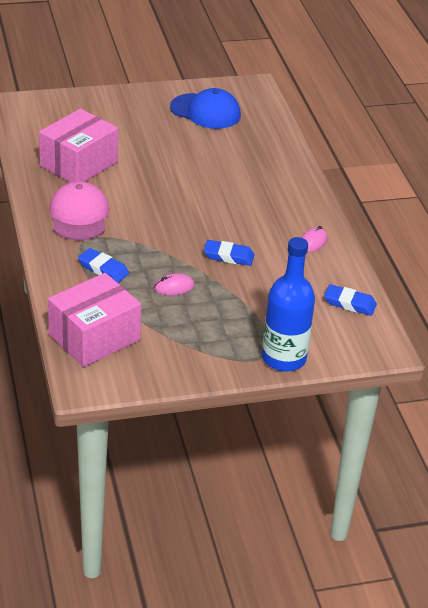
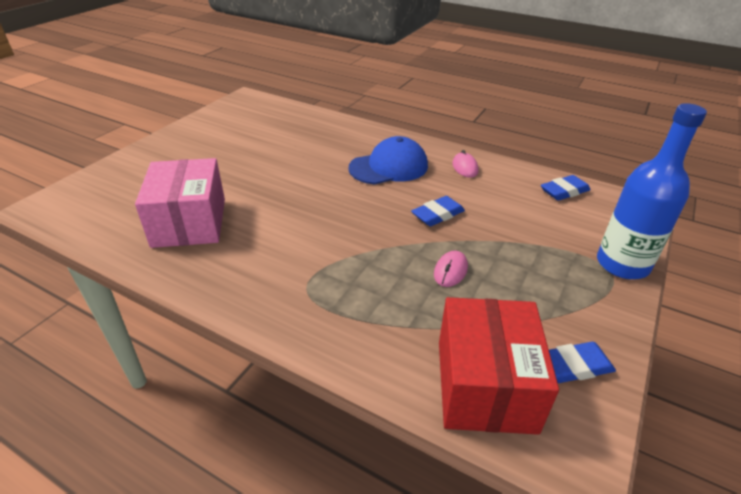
camera: 45 degrees left, 0 degrees up
pink box [48,273,141,367] -> red box [439,297,559,435]
pink cap [49,181,109,240] -> none
blue eraser [78,248,129,283] -> blue eraser moved to [549,342,616,383]
blue cap [170,88,241,129] -> blue cap moved to [349,136,428,185]

